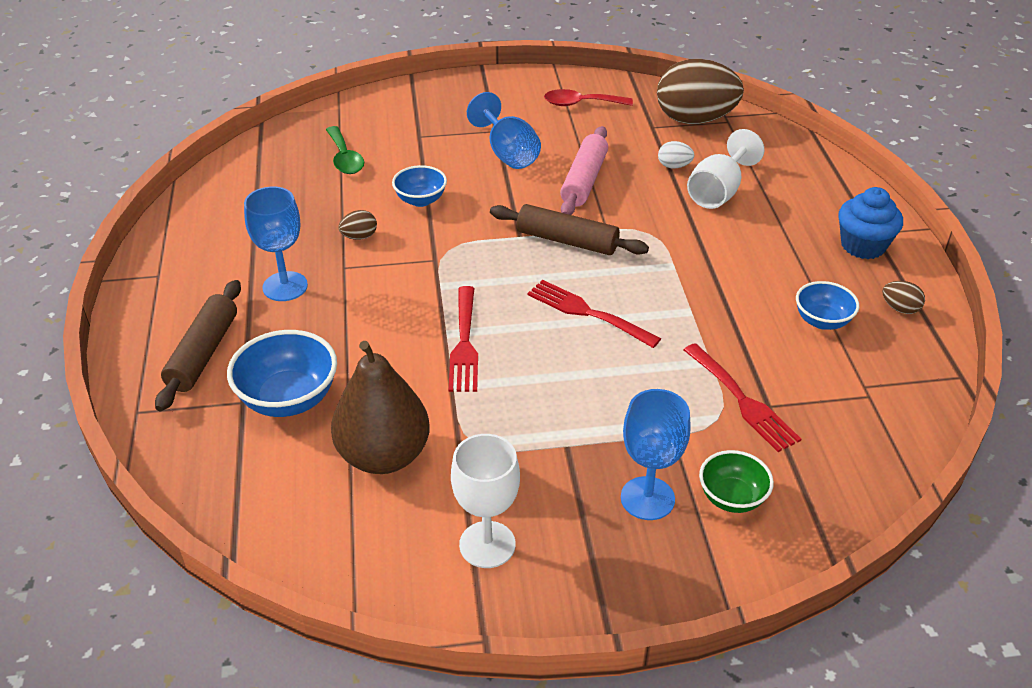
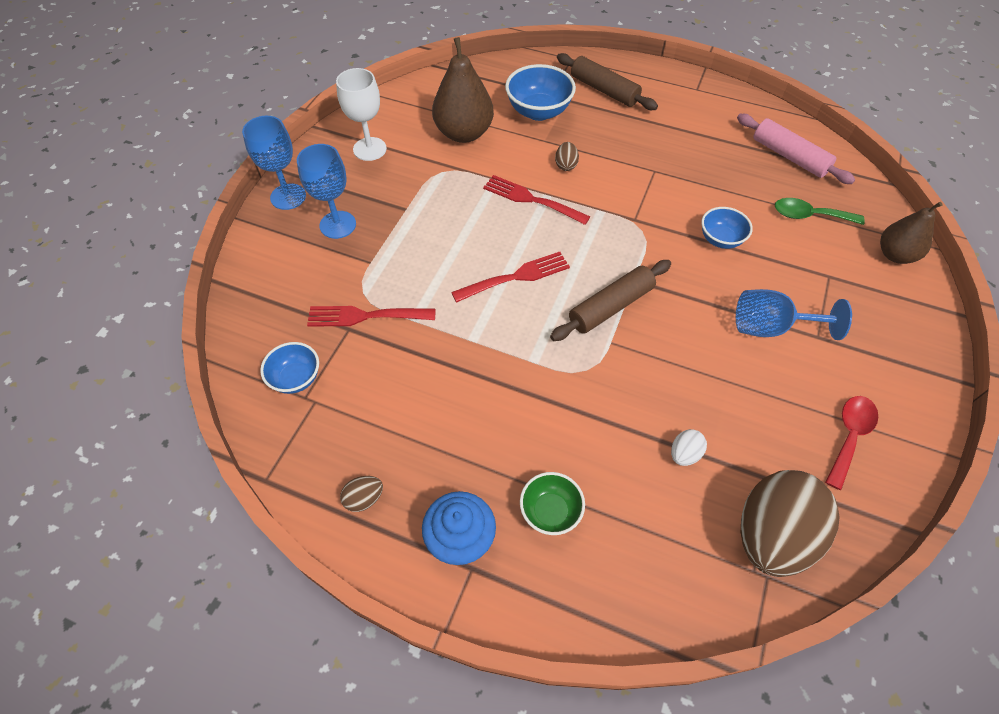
camera: 120 degrees right, 15 degrees up
blue goblet [244,187,308,301] -> blue goblet moved to [242,116,306,210]
brown egg [338,210,377,240] -> brown egg moved to [555,142,579,171]
pink rolling pin [560,126,608,215] -> pink rolling pin moved to [737,114,855,184]
white goblet [687,129,764,209] -> none
green bowl [699,450,774,513] -> green bowl moved to [520,472,585,535]
blue bowl [796,281,859,330] -> blue bowl moved to [260,342,319,394]
none -> brown pear [880,202,943,264]

